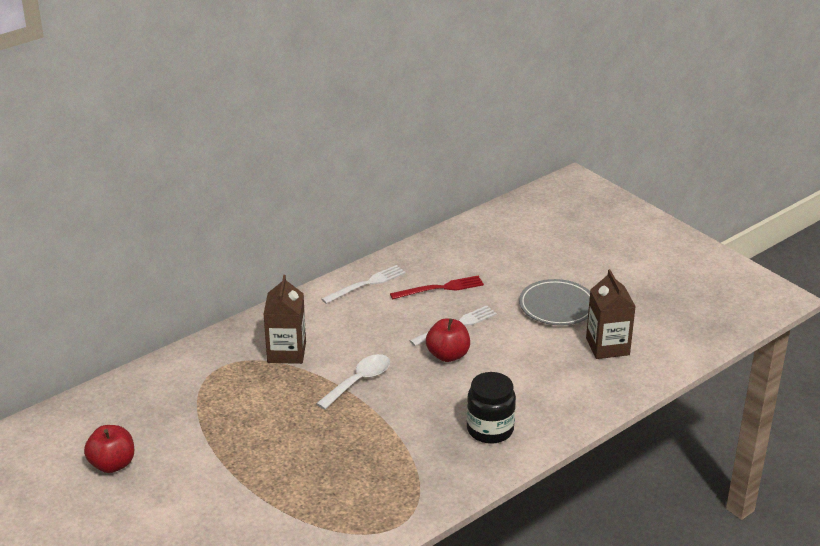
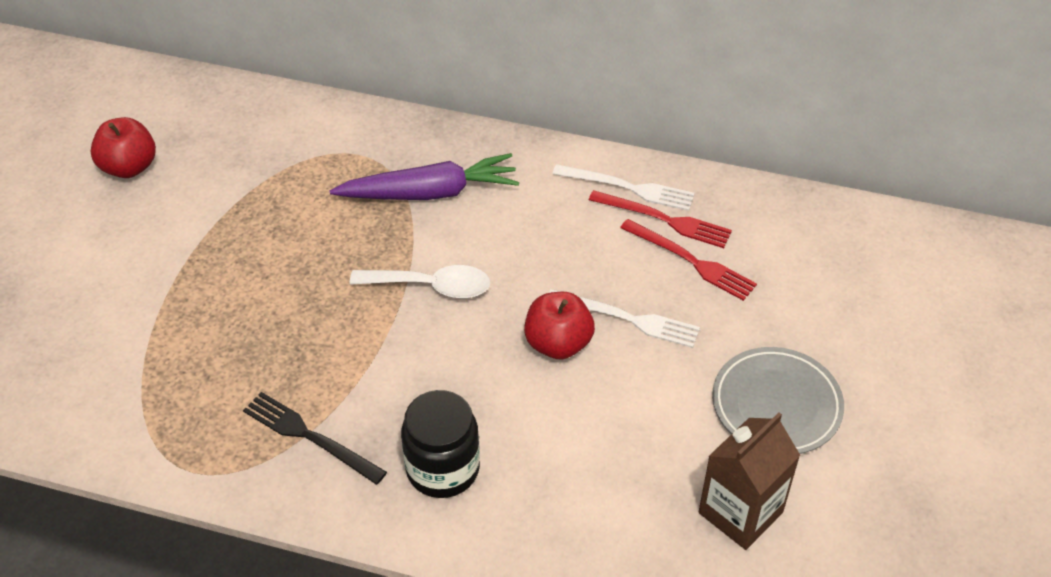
camera: 55 degrees right, 15 degrees up
brown carton [264,275,306,364] -> purple carrot [330,153,519,200]
none -> black fork [243,392,387,485]
none -> red fork [589,190,732,248]

